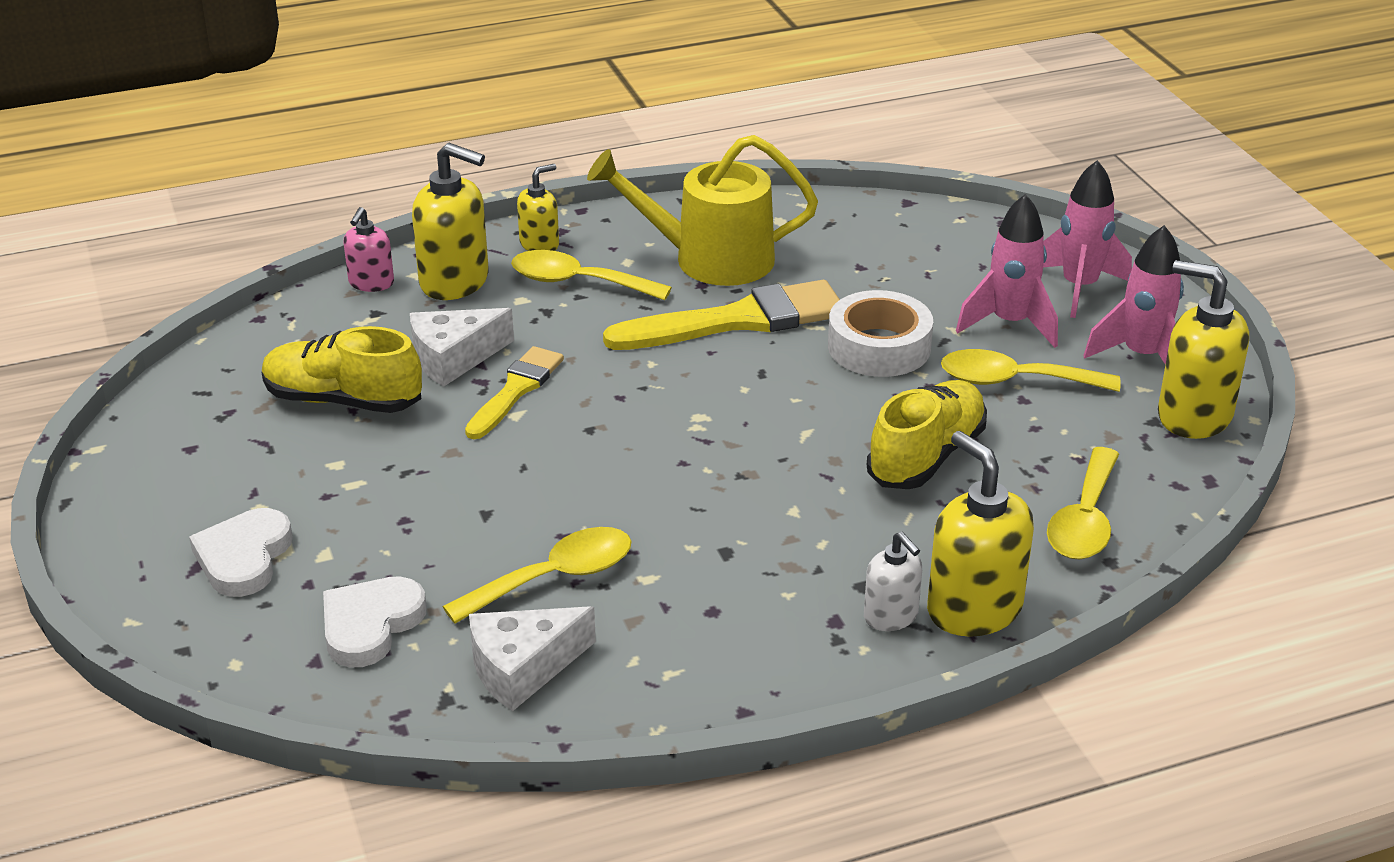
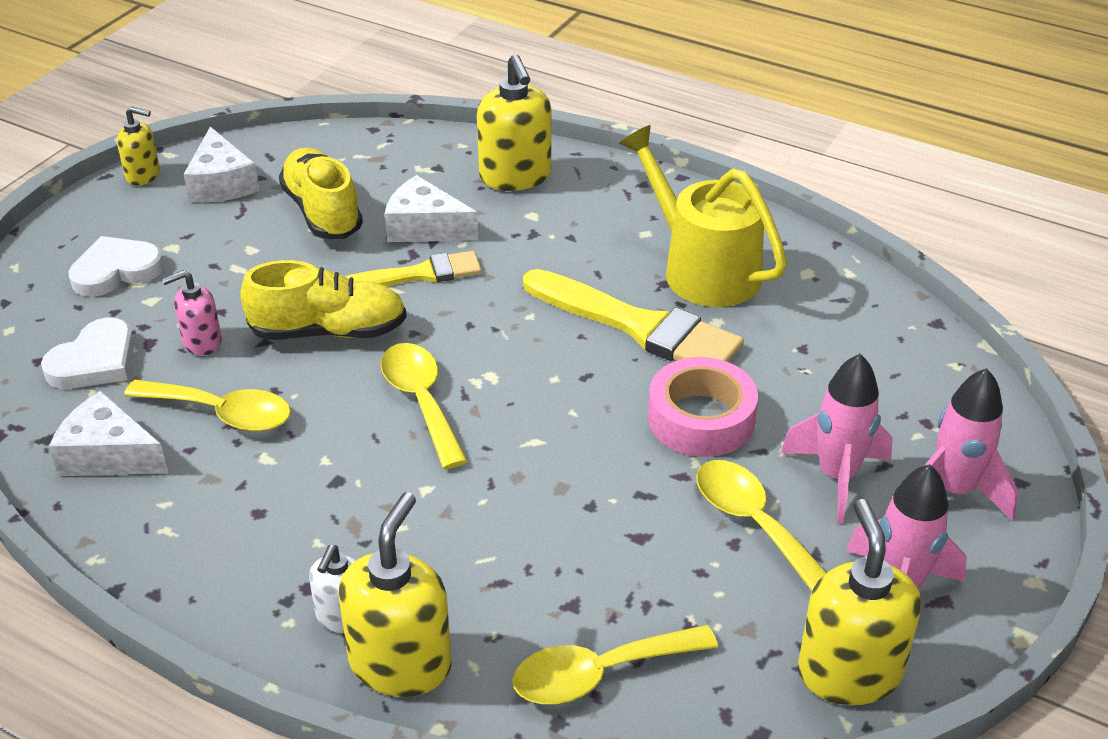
camera: 50 degrees right, 5 degrees up
white heart [323,576,427,667] -> white heart turned 135 degrees clockwise [41,318,134,389]
pink soap dispenser [344,207,394,292] -> pink soap dispenser moved to [162,270,222,356]
yellow spoon [511,250,672,300] -> yellow spoon moved to [381,343,468,469]
yellow soap dispenser [517,164,559,251] -> yellow soap dispenser moved to [117,106,160,185]
white tape [828,290,933,377] -> pink tape [648,357,758,457]
yellow shoe [867,380,987,489] -> yellow shoe moved to [240,260,407,340]
none -> white cheese [184,127,259,203]

